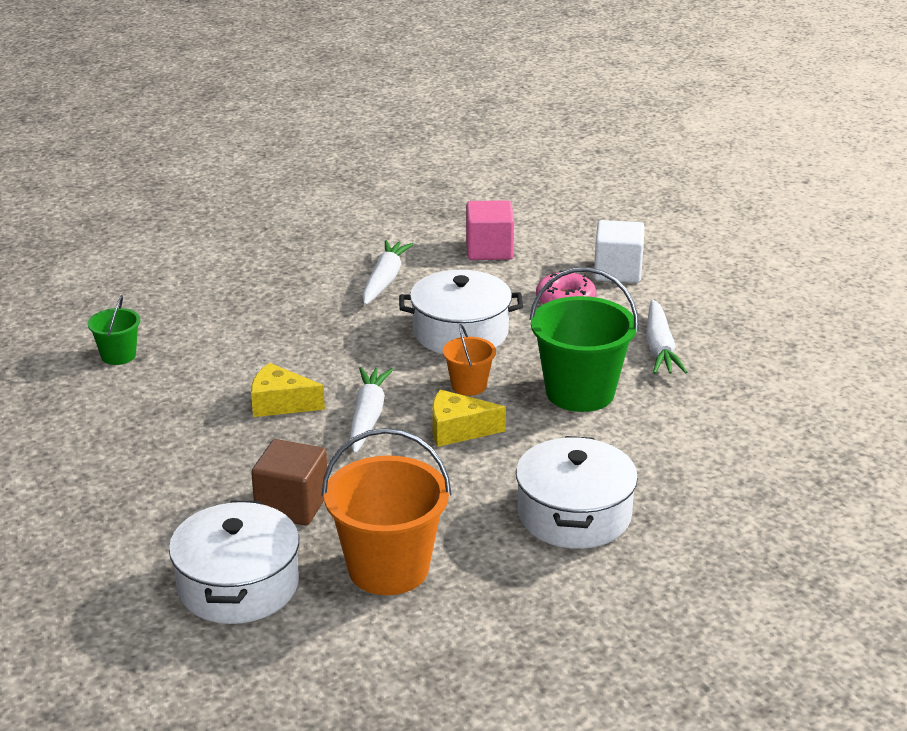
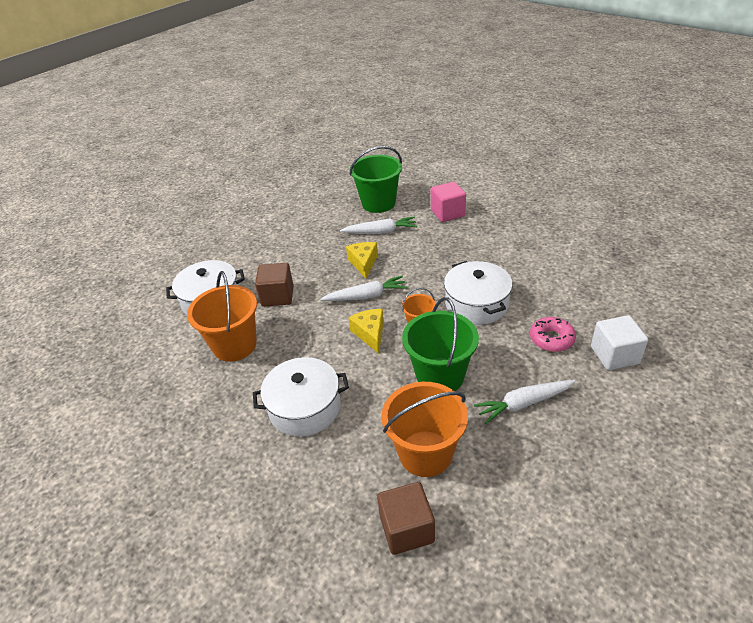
camera: 75 degrees right, 10 degrees up
green bucket [88,295,140,365] -> green bucket [349,146,402,213], size x1.94
white carrot [362,240,414,305] -> white carrot moved to [340,217,417,234]
pink cube [466,200,514,260] -> pink cube moved to [431,182,466,222]
none -> brown cube [377,482,435,555]
none -> orange bucket [381,382,468,477]

